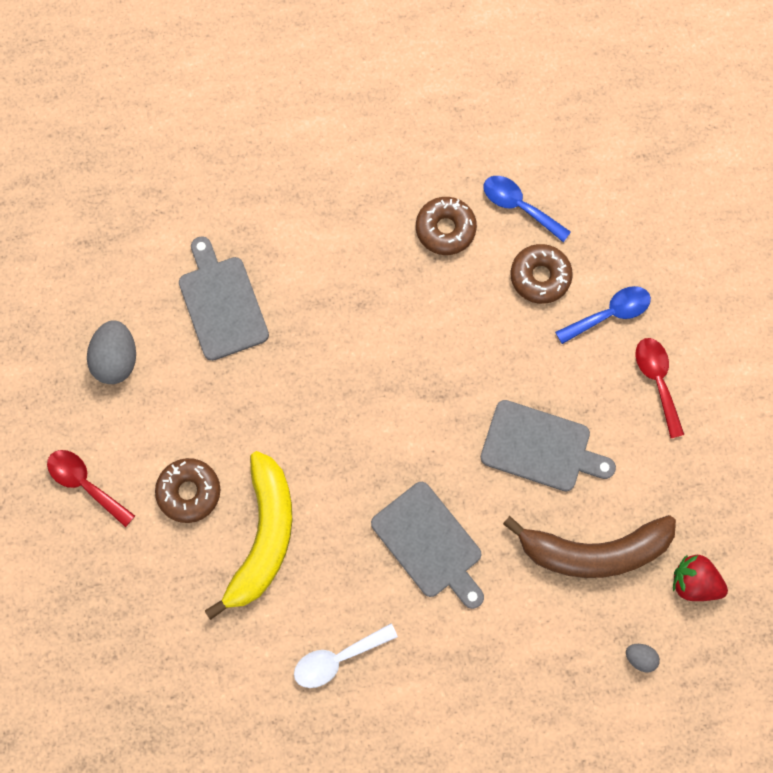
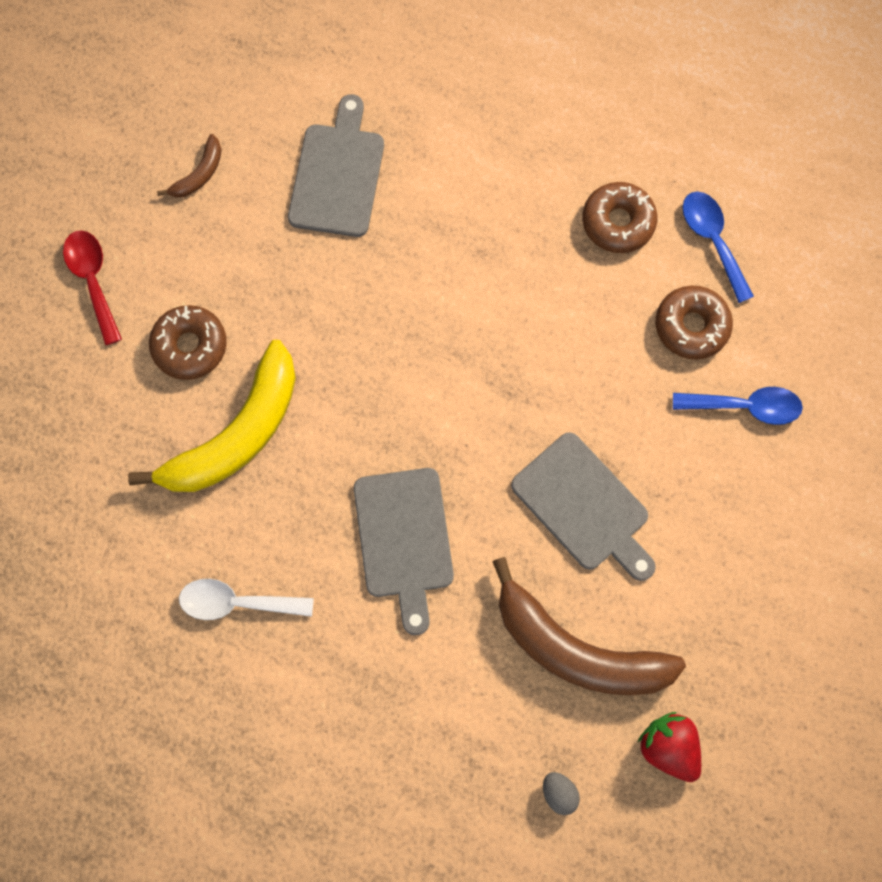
camera: 30 degrees right, 0 degrees up
grey egg [87,321,136,384] -> brown banana [157,134,221,197]
red spoon [636,338,684,438] -> none

